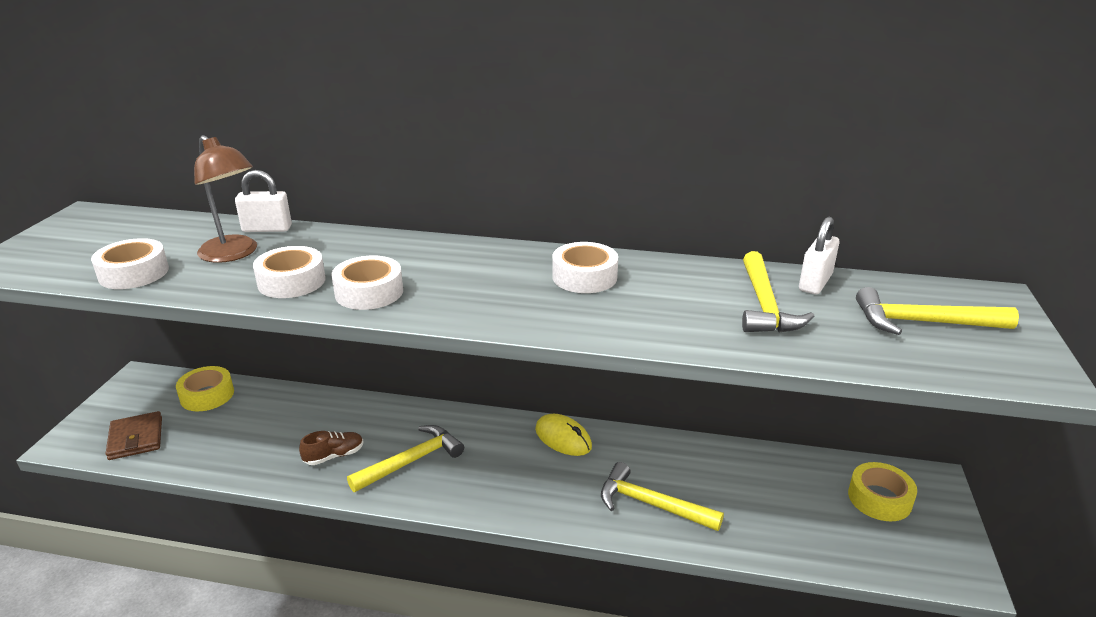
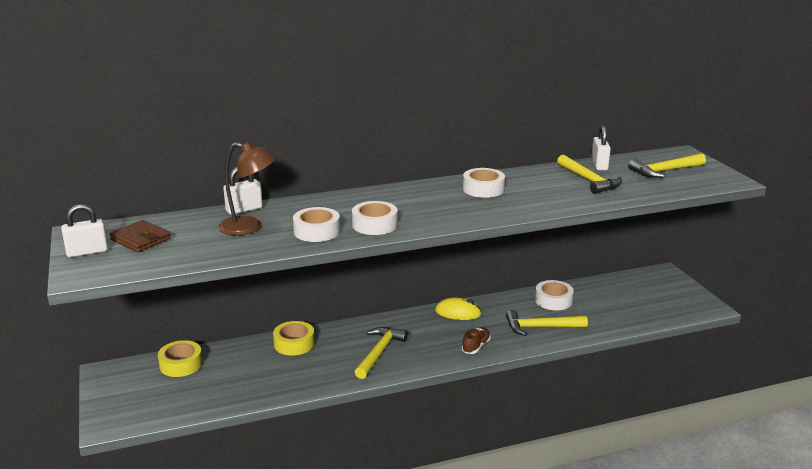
camera: 30 degrees left, 5 degrees down
white tape [91,238,169,289] -> white tape moved to [535,280,574,310]
brown wallet [105,411,162,460] -> brown wallet moved to [110,220,171,252]
brown shoe [299,431,363,465] -> brown shoe moved to [462,327,491,354]
yellow tape [848,462,917,521] -> yellow tape moved to [273,321,315,355]
none -> white padlock [61,204,108,258]

